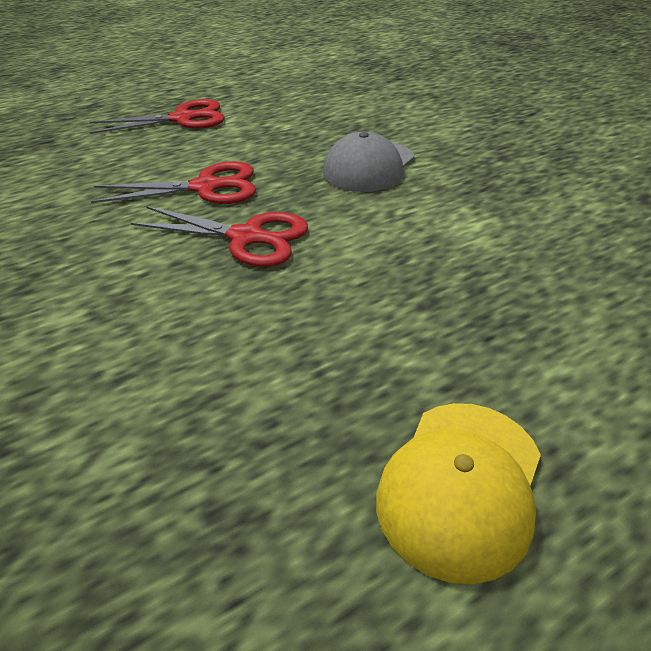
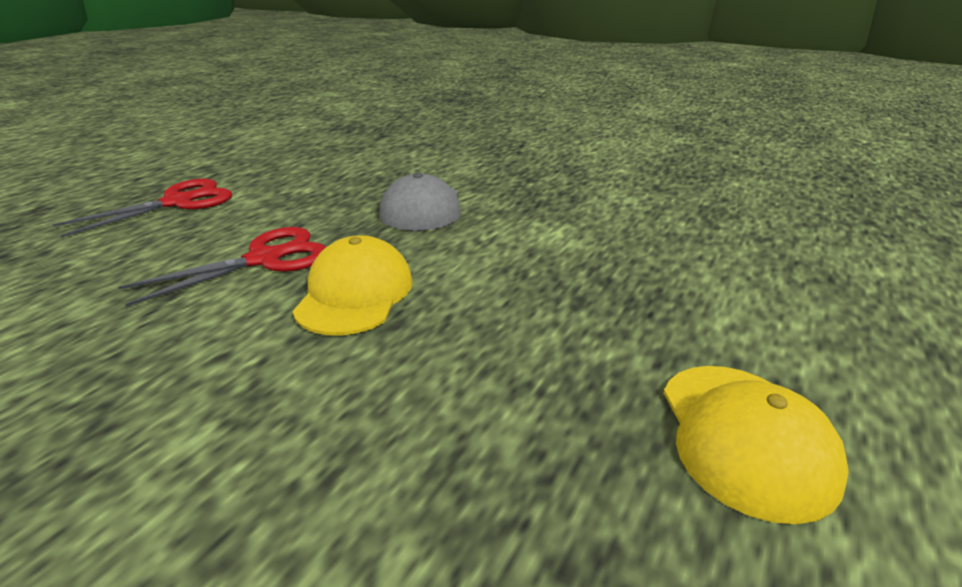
camera: 30 degrees left, 10 degrees down
red scissors [131,206,308,267] -> yellow cap [292,235,413,335]

